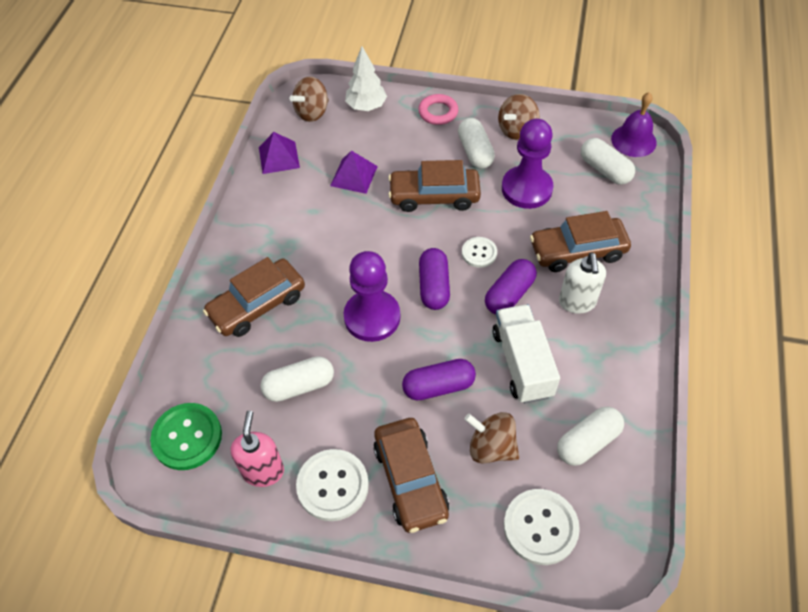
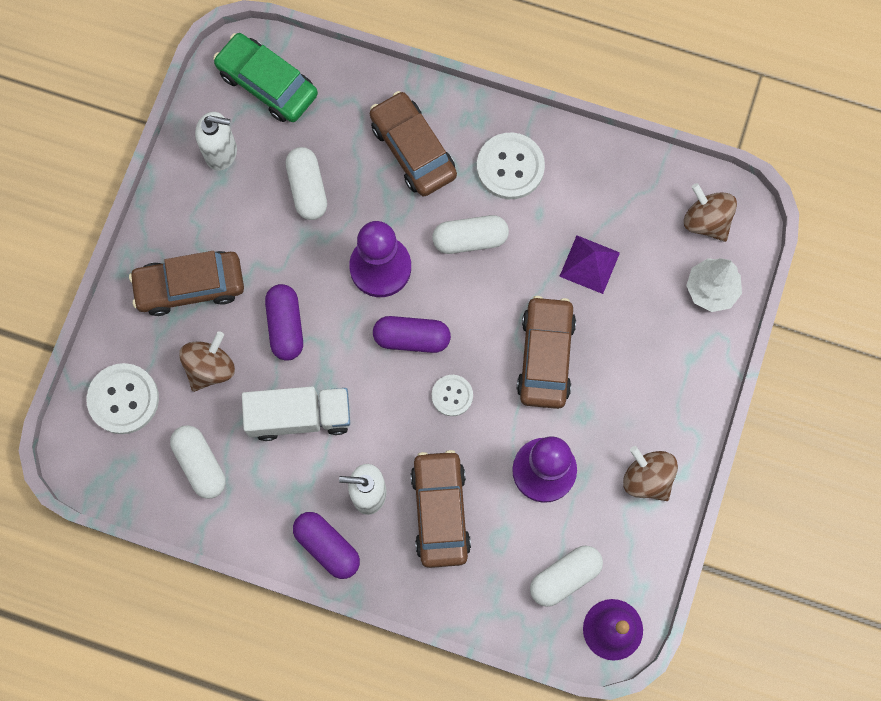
camera: 95 degrees right, 20 degrees up
green button [150,403,222,470] -> green car [213,33,318,122]
pink soap dispenser [231,410,284,487] -> white soap dispenser [195,112,237,171]
purple pyramid [259,132,300,174] -> none
white button [296,449,369,521] -> white button moved to [477,133,545,199]
pink ring [418,94,458,125] -> none
white capsule [458,118,495,169] -> white capsule moved to [432,215,509,254]
purple capsule [485,259,537,314] -> purple capsule moved to [293,512,360,579]

